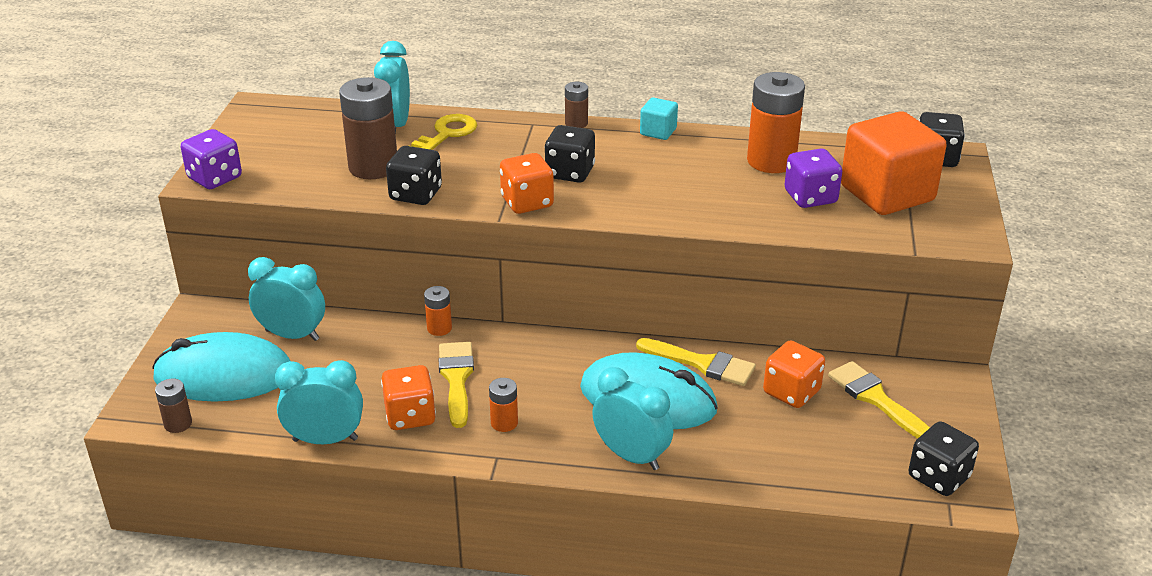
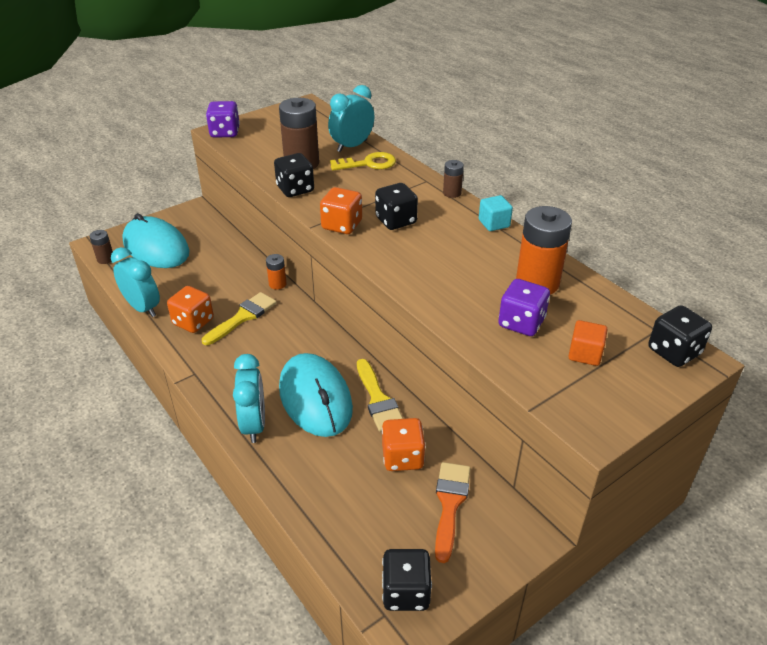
camera: 45 degrees right, 5 degrees up
turquoise clock [248,257,325,341] -> none
orange battery [489,378,518,432] -> none
yellow brush [828,361,930,438] -> orange brush [435,462,471,563]
orange cube [841,111,946,215] -> orange cube [568,320,607,366], size x0.45

